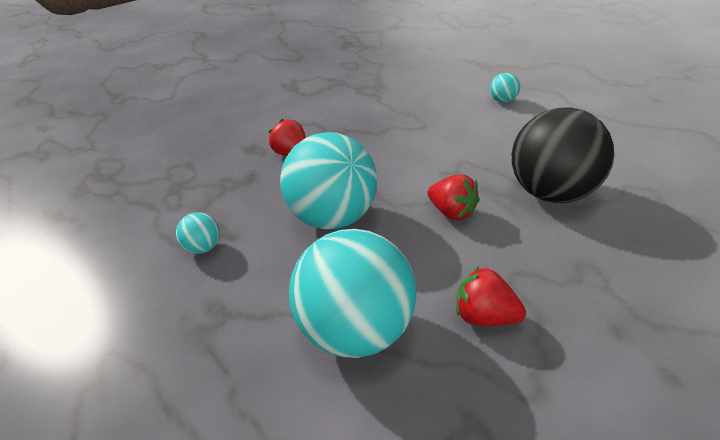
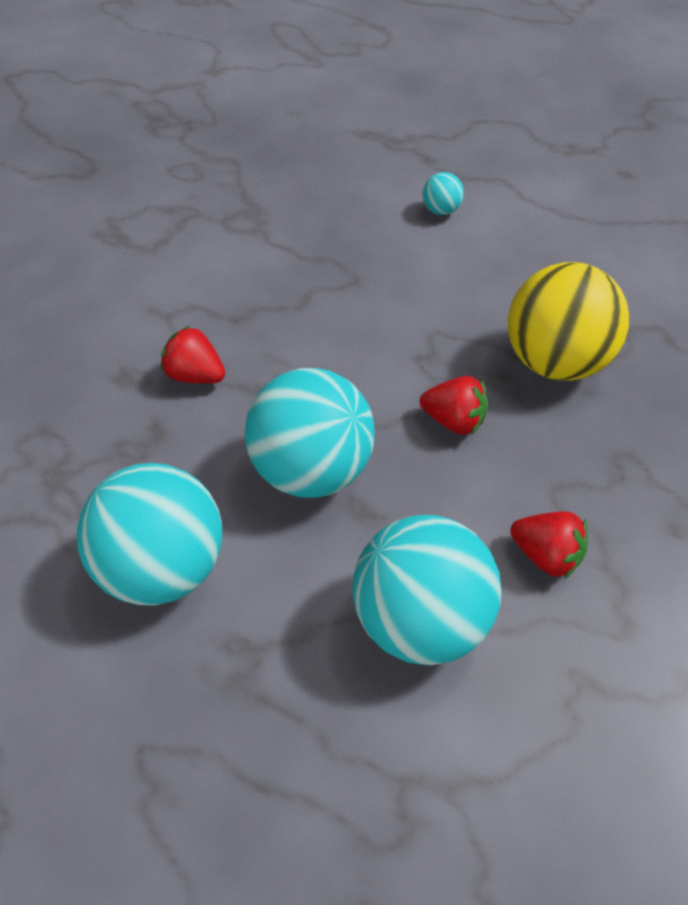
camera: 25 degrees left, 15 degrees up
turquoise ball [176,212,220,254] -> turquoise ball [77,463,222,606], size x2.36
red strawberry [456,266,526,326] -> red strawberry turned 150 degrees counterclockwise [510,511,588,579]
black ball [512,107,614,203] -> yellow ball [508,262,629,381]

